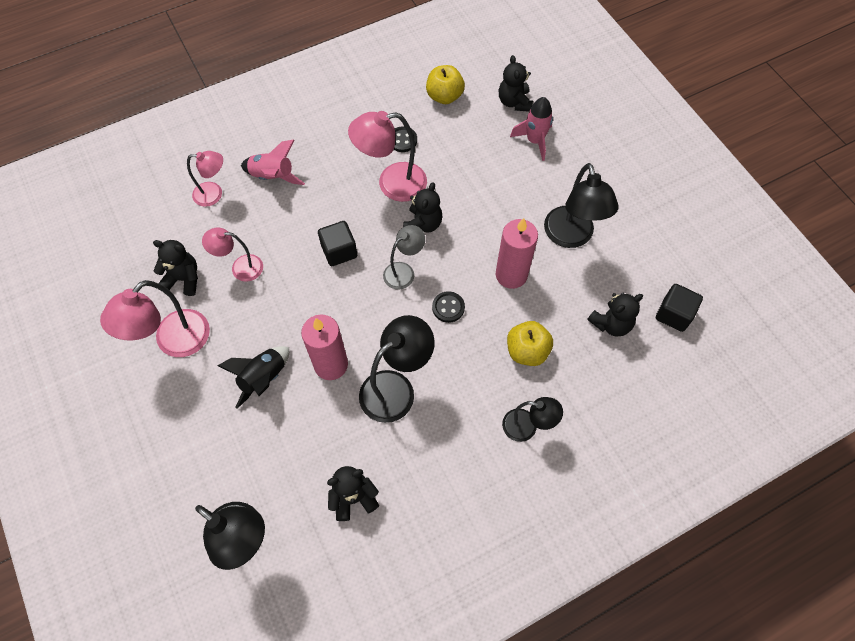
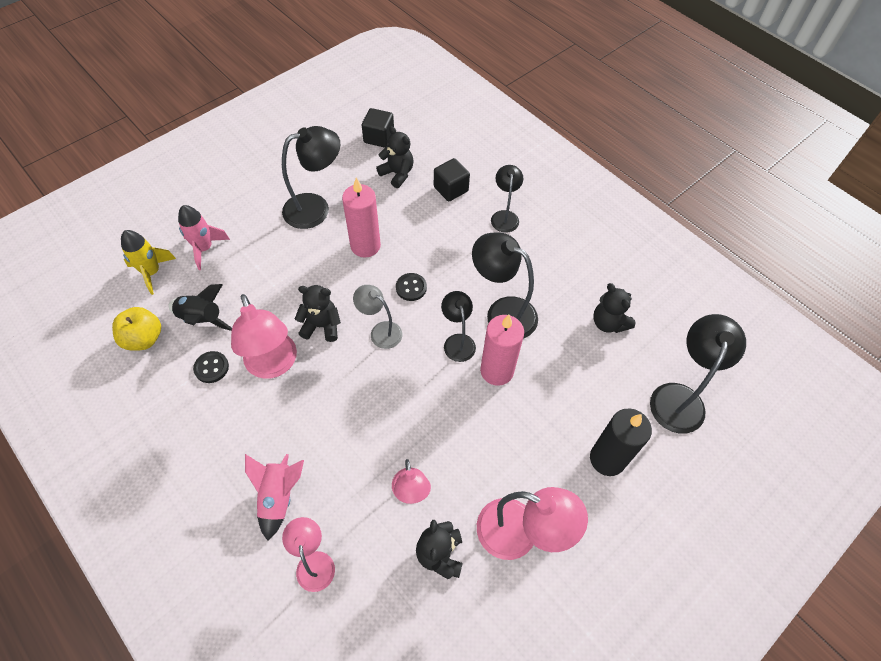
camera: 105 degrees left, 5 degrees down
black rocket [217,346,289,409] -> black rocket moved to [169,284,232,331]
black cube [318,221,357,266] -> black cube moved to [434,158,470,201]
black teddy bear [499,55,533,112] -> yellow rocket [121,230,176,295]
yellow apple [507,321,553,366] -> none
none -> black lamp [441,291,476,362]
none -> black candle [590,408,652,476]

